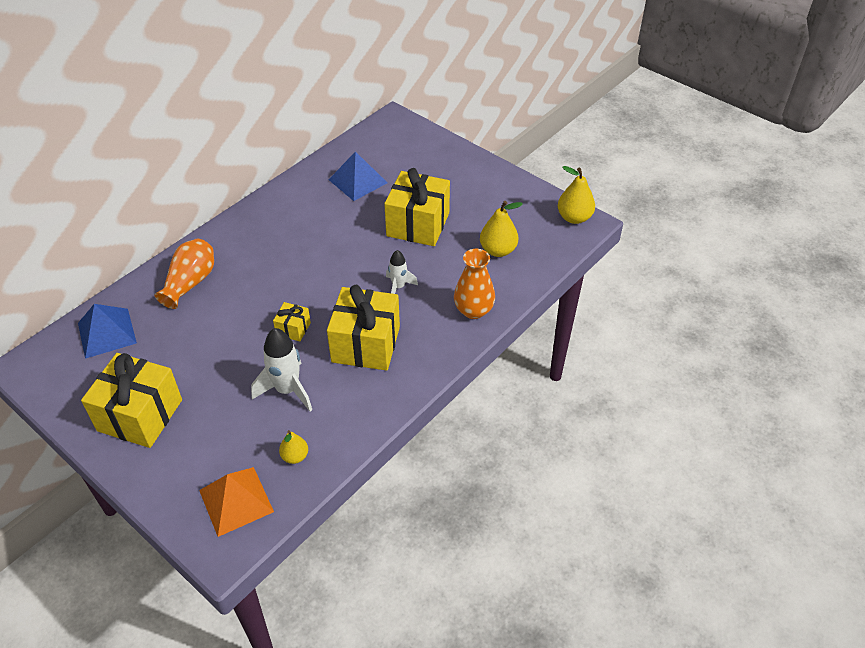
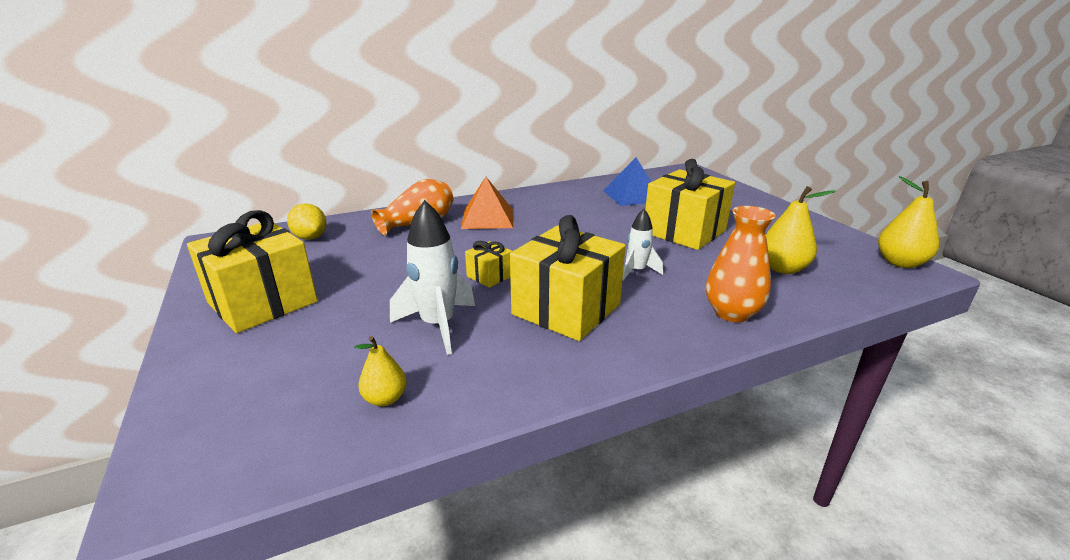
camera: 25 degrees right, 20 degrees down
blue pyramid [78,304,137,359] -> yellow lemon [287,203,327,240]
orange pyramid [199,467,274,537] -> orange pyramid moved to [461,177,513,229]

